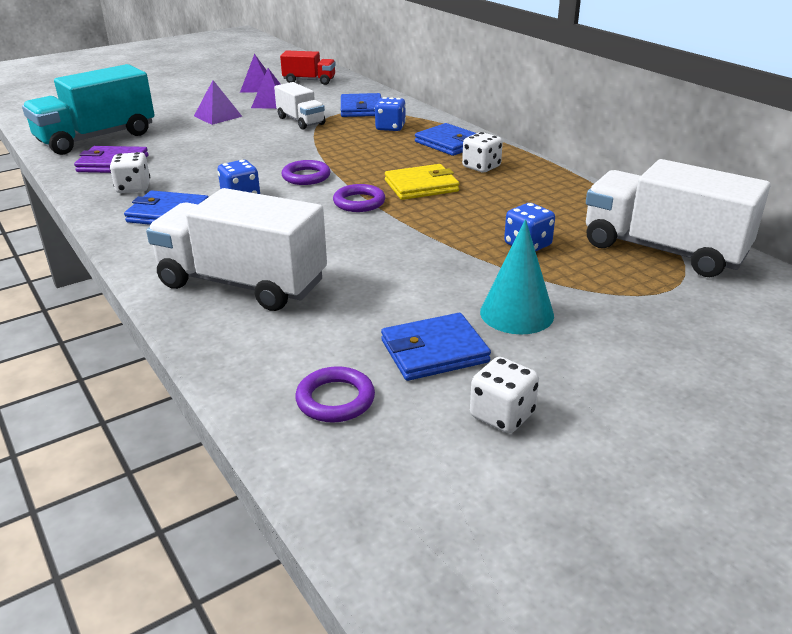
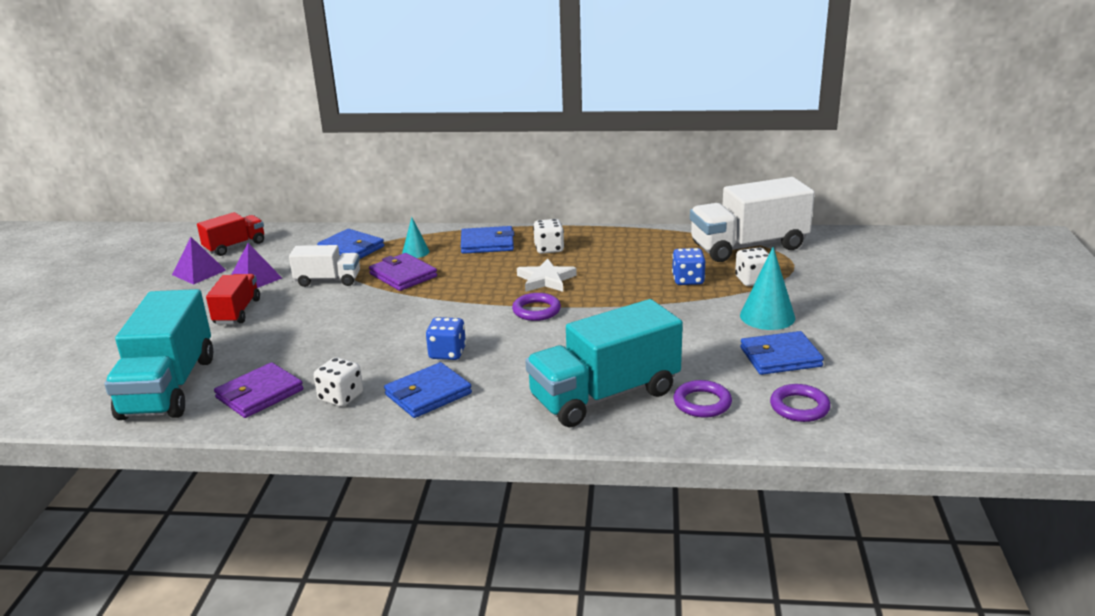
camera: 50 degrees left, 5 degrees down
white truck [146,188,327,311] -> turquoise truck [525,299,683,427]
purple pyramid [194,80,243,125] -> red truck [206,274,260,324]
purple ring [282,160,331,185] -> purple ring moved to [673,380,732,418]
blue dice [375,97,406,131] -> turquoise cone [402,217,429,258]
blue wallet [381,313,491,381] -> blue wallet turned 60 degrees clockwise [740,331,824,375]
yellow wallet [385,164,459,200] -> white star [517,258,577,292]
white dice [470,357,539,433] -> white dice moved to [735,248,769,286]
none -> purple wallet [369,253,437,291]

